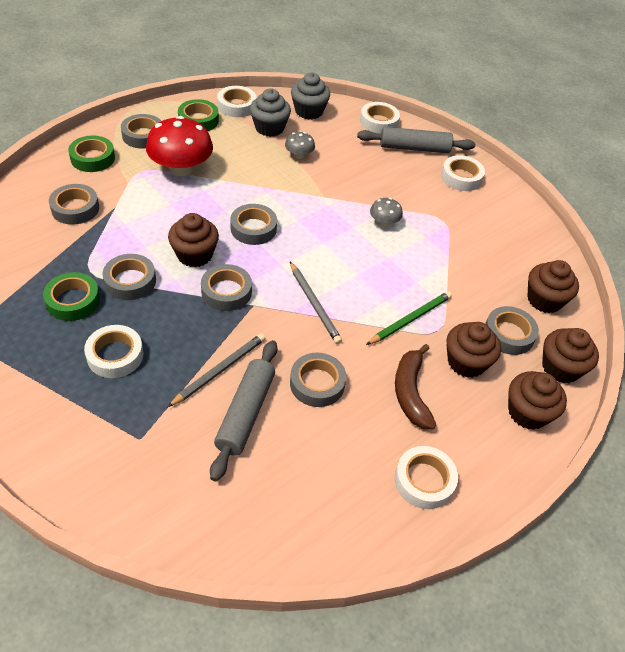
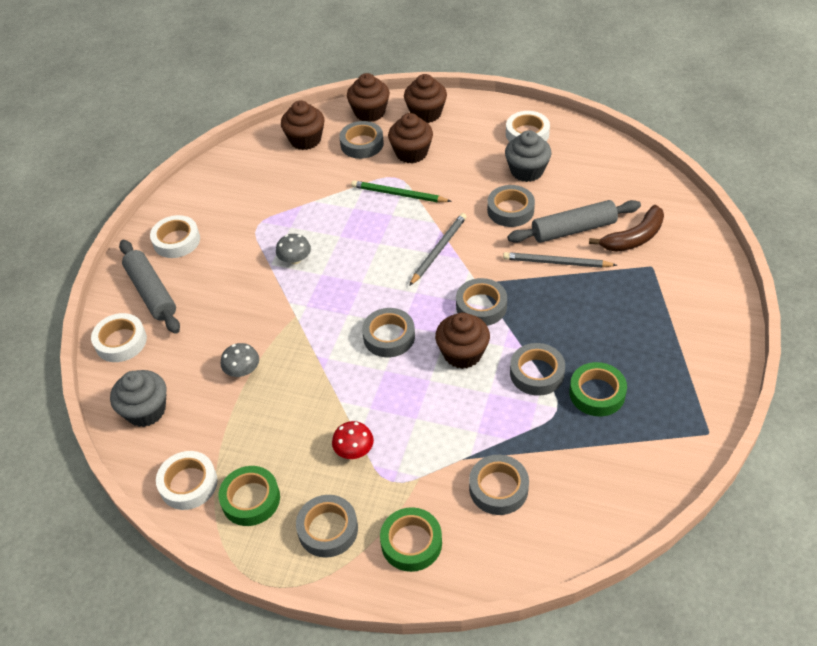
camera: 115 degrees left, 0 degrees up
white tape [84,325,143,378] -> none
red mushroom [146,116,213,176] -> red mushroom [332,421,374,459], size x0.48
grey cupcake [250,88,291,137] -> grey cupcake moved to [505,130,552,182]
brown banana [395,344,436,429] -> brown banana moved to [589,205,664,252]

